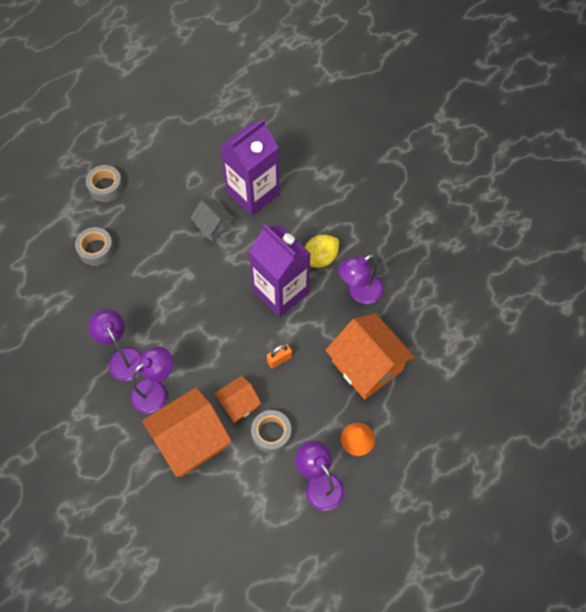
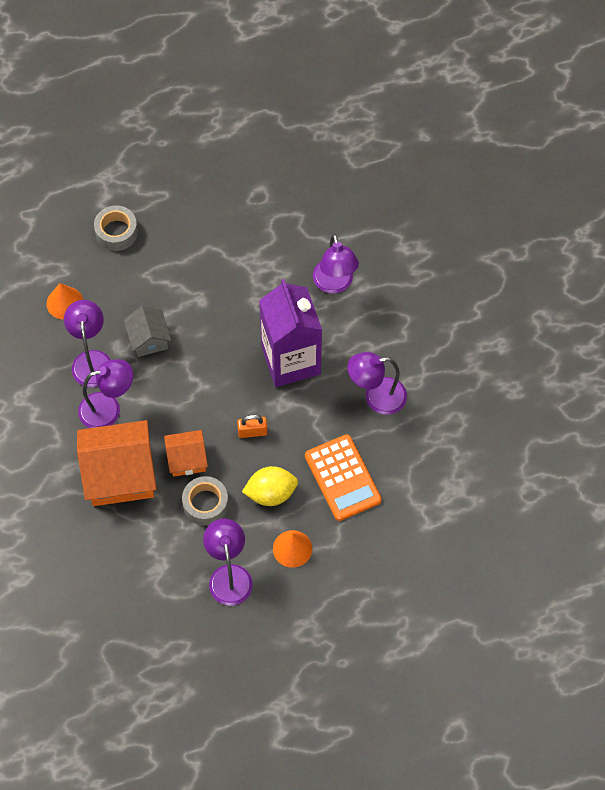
camera: 25 degrees right, 0 degrees up
grey tape [86,165,123,202] -> none
grey house [190,199,234,242] -> grey house moved to [124,306,171,357]
purple carton [221,119,280,216] -> none
yellow lemon [305,235,339,268] -> yellow lemon moved to [242,466,298,506]
orange house [325,313,415,399] -> orange calculator [305,434,382,521]
none -> orange cone [46,283,83,320]
none -> purple lamp [313,234,359,294]

